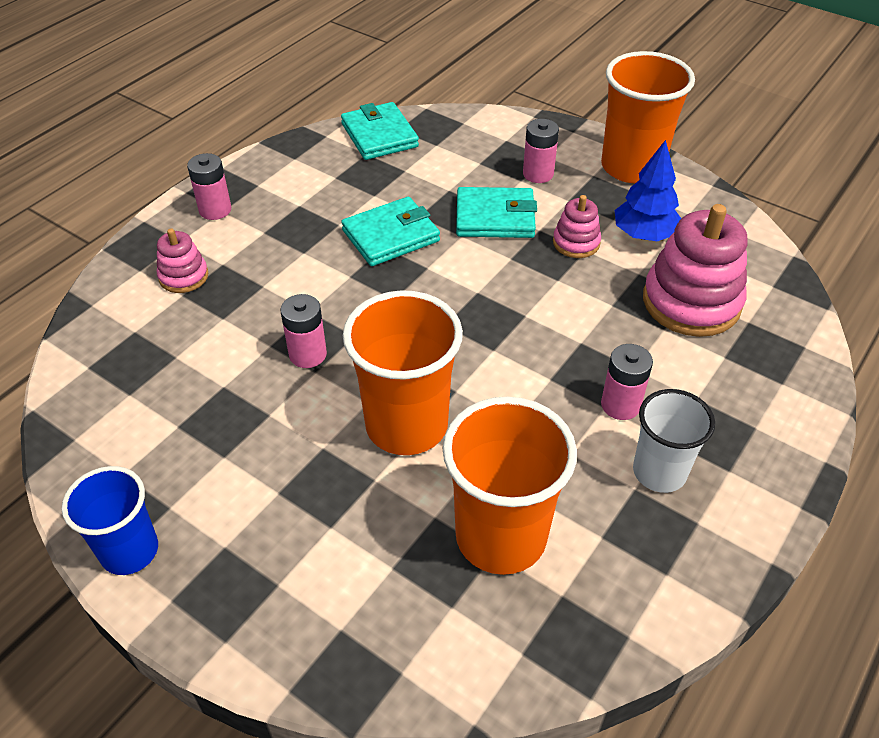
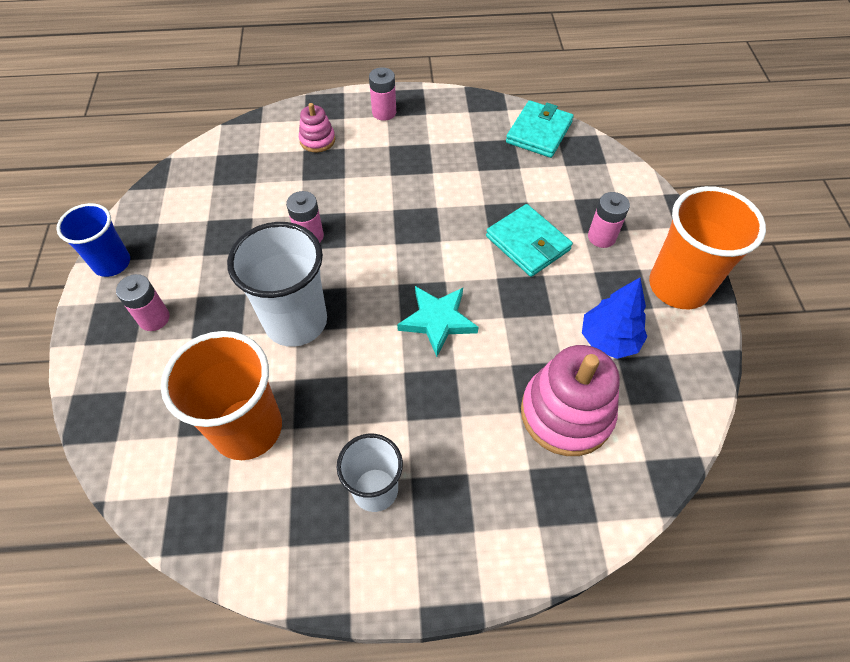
camera: 50 degrees right, 10 degrees up
turquoise wallet [341,197,440,266] -> none
orange cup [343,290,463,455] -> white cup [227,222,327,347]
pink stacking toy [553,195,601,258] -> none
pink battery [601,344,653,420] -> pink battery moved to [116,274,170,331]
none -> turquoise star [397,286,478,357]

